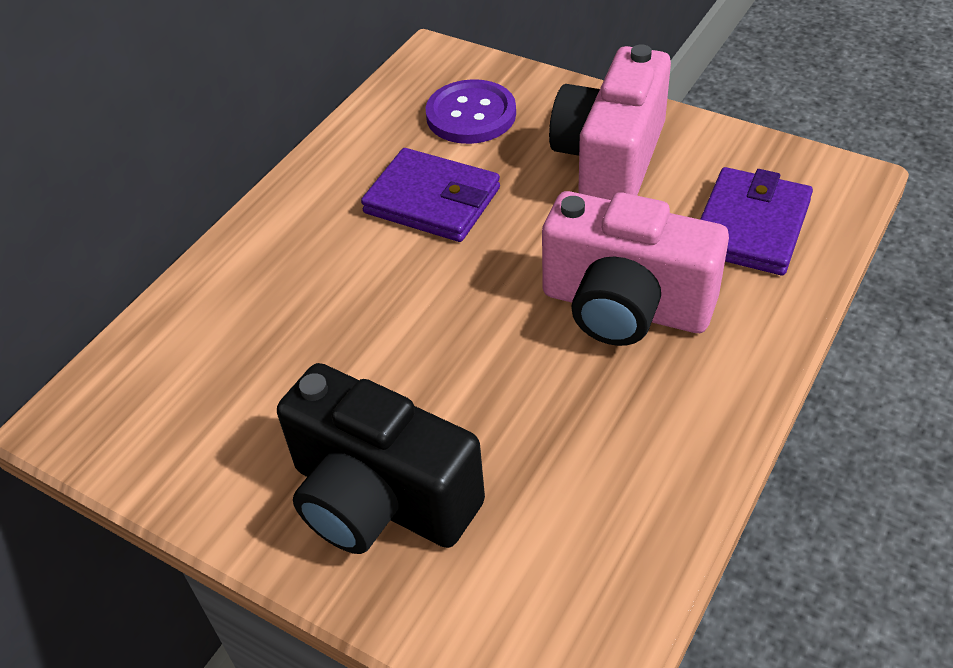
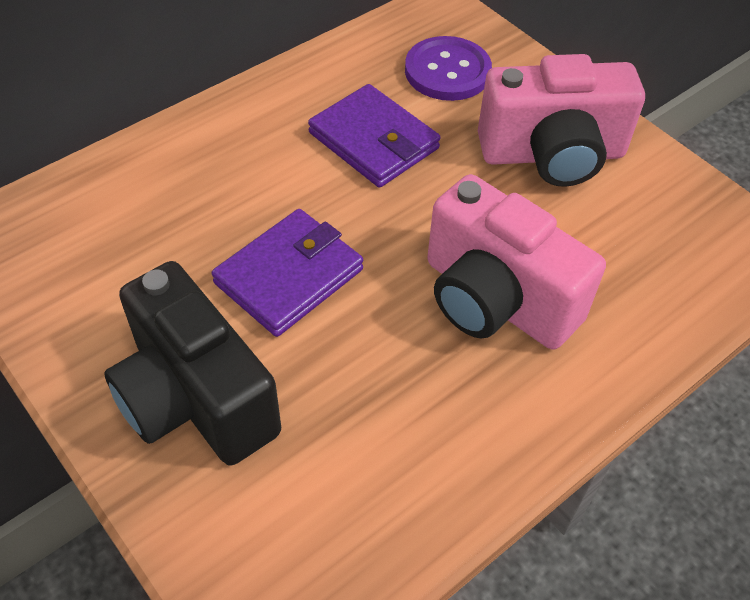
camera: 15 degrees right, 5 degrees up
pink camera [549,44,671,200] -> pink camera turned 135 degrees counterclockwise [478,54,645,187]
purple wallet [700,167,813,275] -> purple wallet moved to [212,209,363,337]

